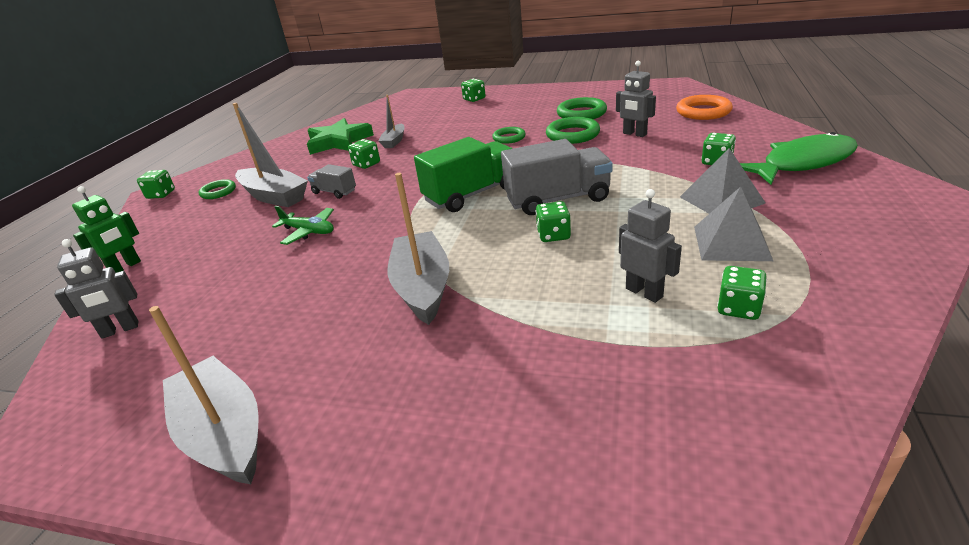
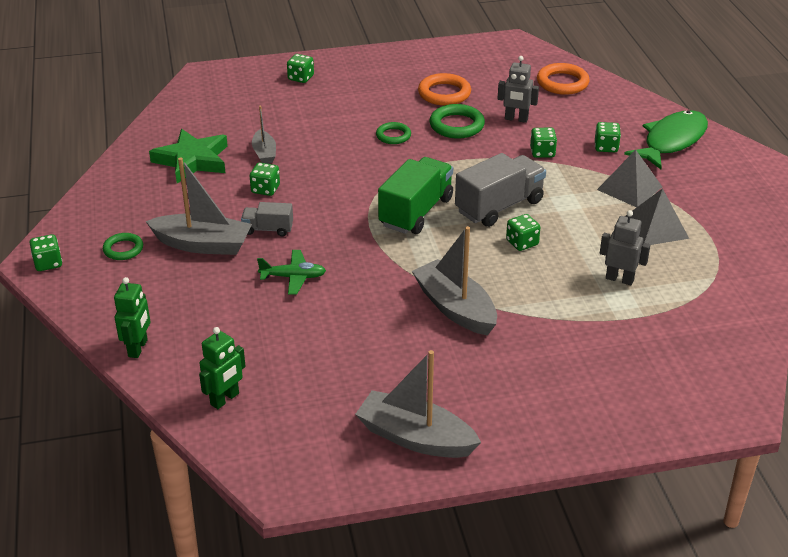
camera: 30 degrees left, 5 degrees up
grey robot [54,239,139,339] -> green robot [199,327,246,409]
green ring [557,97,607,119] -> orange ring [418,73,471,106]
green dice [717,266,767,320] -> green dice moved to [530,128,557,158]

